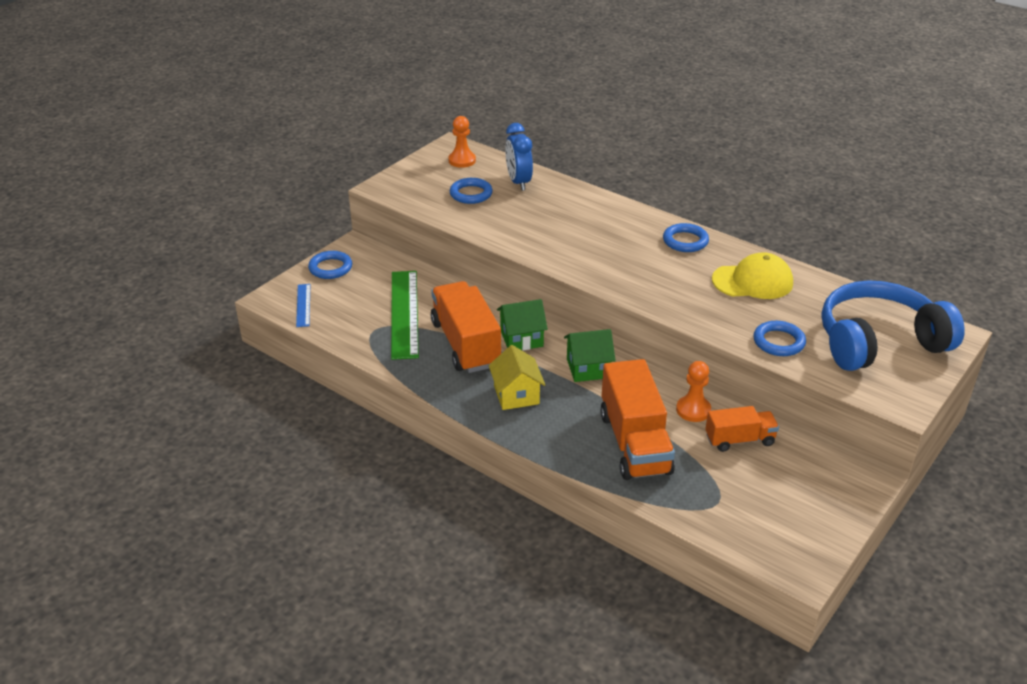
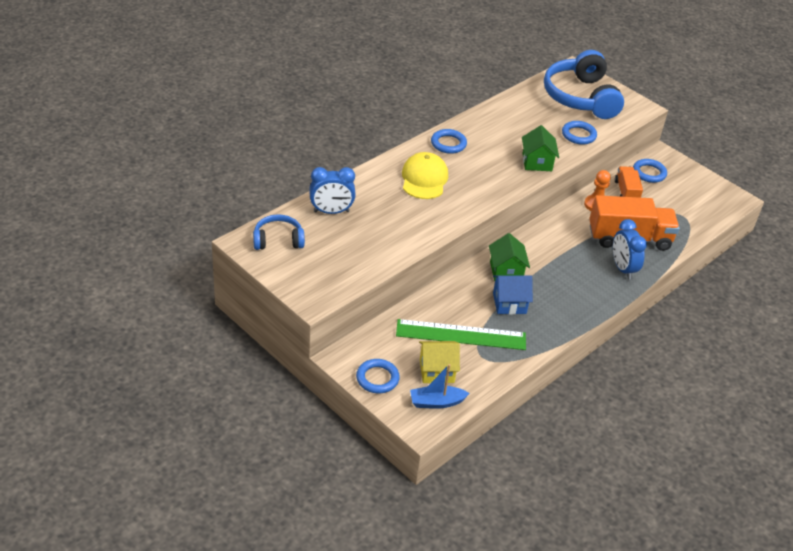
camera: 85 degrees left, 5 degrees up
blue ruler [296,284,310,327] -> blue boat [410,364,470,409]
orange truck [431,281,501,373] -> blue house [493,275,533,315]
orange pawn [448,116,476,168] -> blue headphones [253,214,305,250]
blue ring [450,178,493,204] -> blue ring moved to [633,159,667,183]
yellow house [489,345,545,410] -> yellow house moved to [419,341,460,383]
green house [564,329,616,382] -> green house moved to [522,125,559,171]
yellow cap [712,252,793,299] -> yellow cap moved to [402,152,448,199]
none -> blue clock [613,219,647,280]

